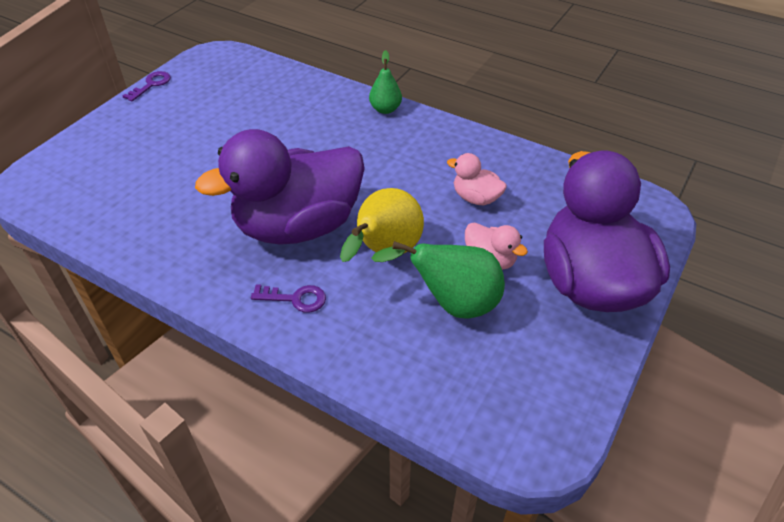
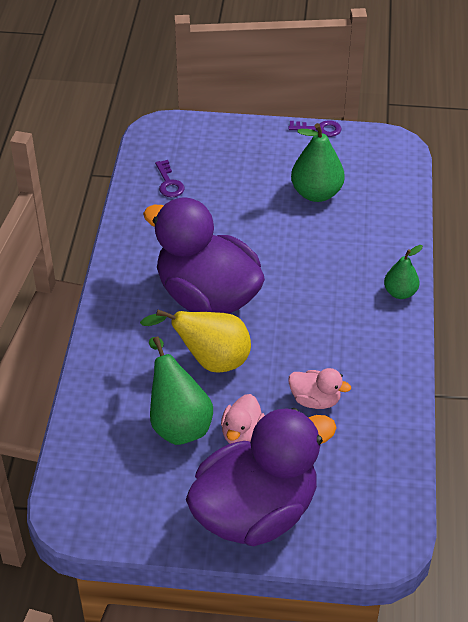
camera: 65 degrees right, 0 degrees up
purple key [251,284,326,313] -> purple key moved to [155,160,184,197]
pink duck [447,153,507,206] -> pink duck turned 105 degrees clockwise [288,368,351,409]
none -> green pear [291,123,345,202]

